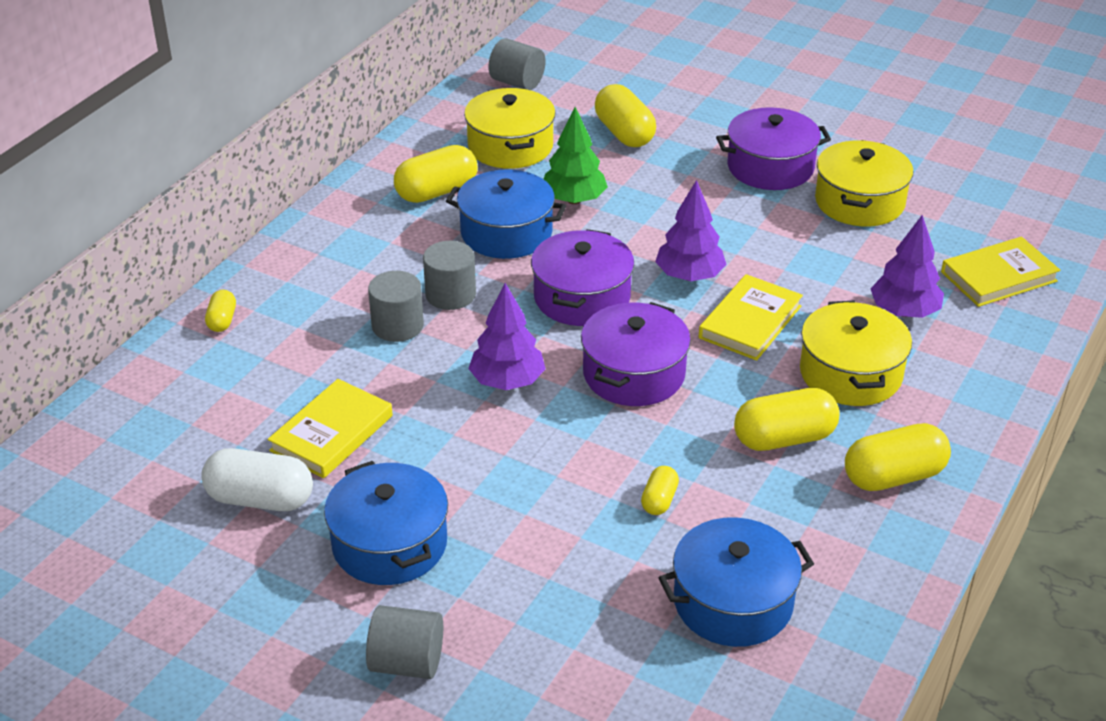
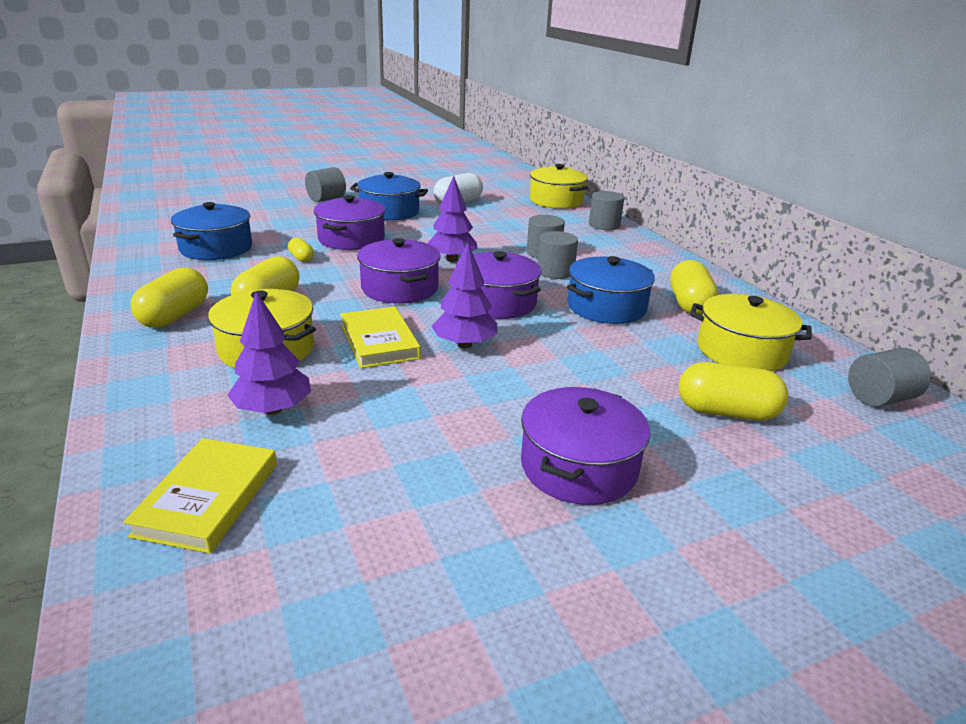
camera: 125 degrees right, 10 degrees down
yellow capsule [205,290,236,332] -> grey cylinder [589,191,624,230]
yellow book [268,379,393,478] -> none
green tree [544,107,608,204] -> none
yellow pot [815,140,913,226] -> yellow pot moved to [530,164,588,209]
none -> purple pot [314,195,385,250]

